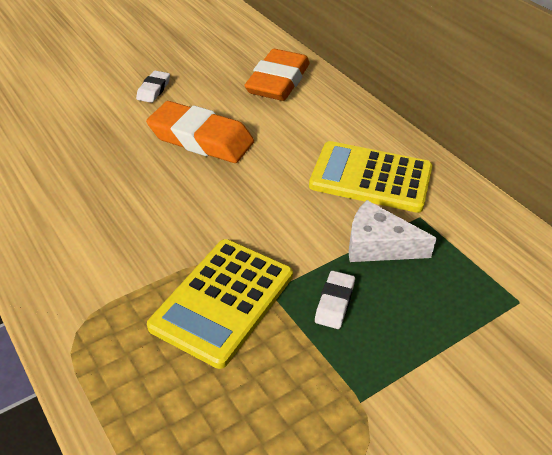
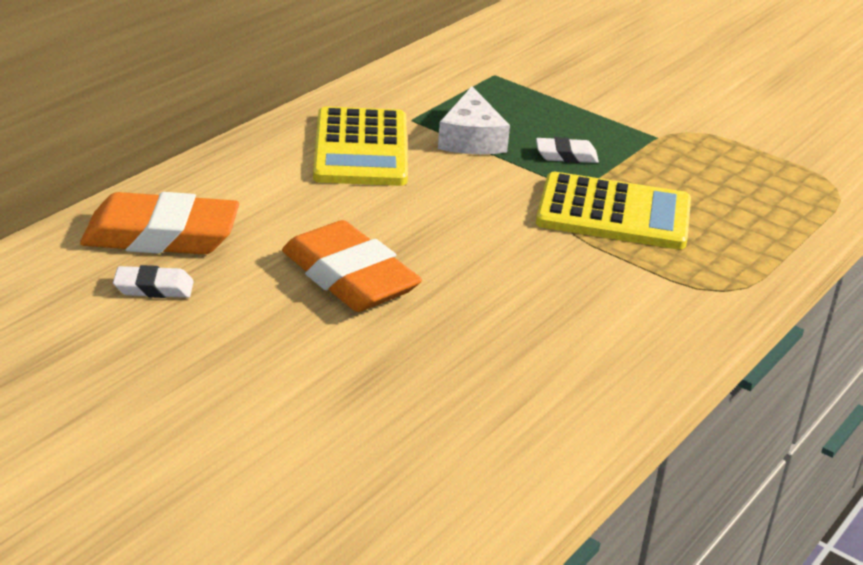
camera: 110 degrees left, 10 degrees down
white eraser [136,71,170,103] -> white eraser moved to [113,265,194,298]
orange eraser [146,101,254,163] -> orange eraser turned 45 degrees counterclockwise [282,220,422,312]

